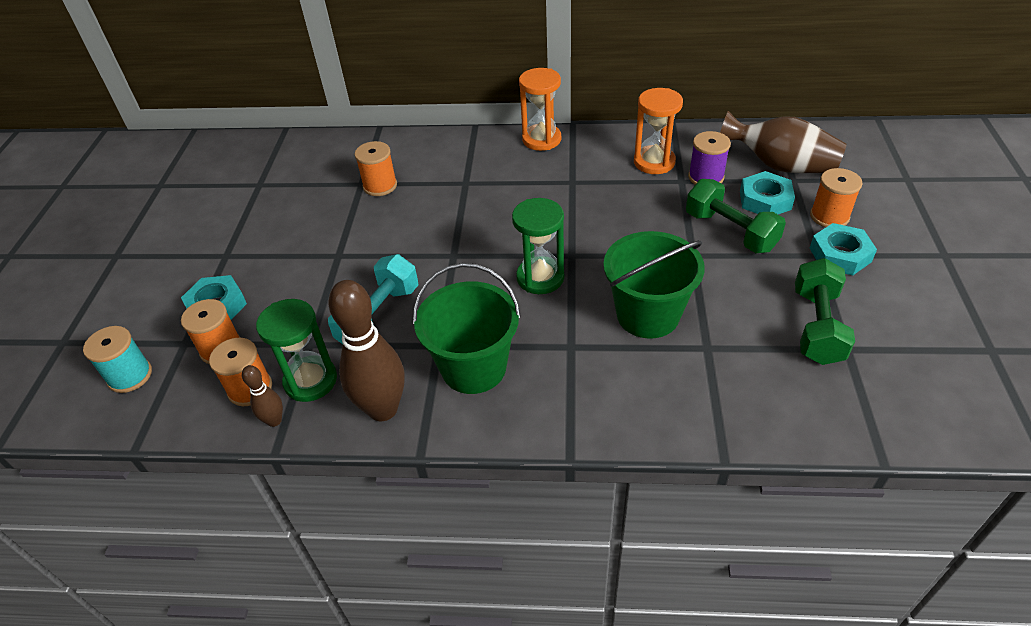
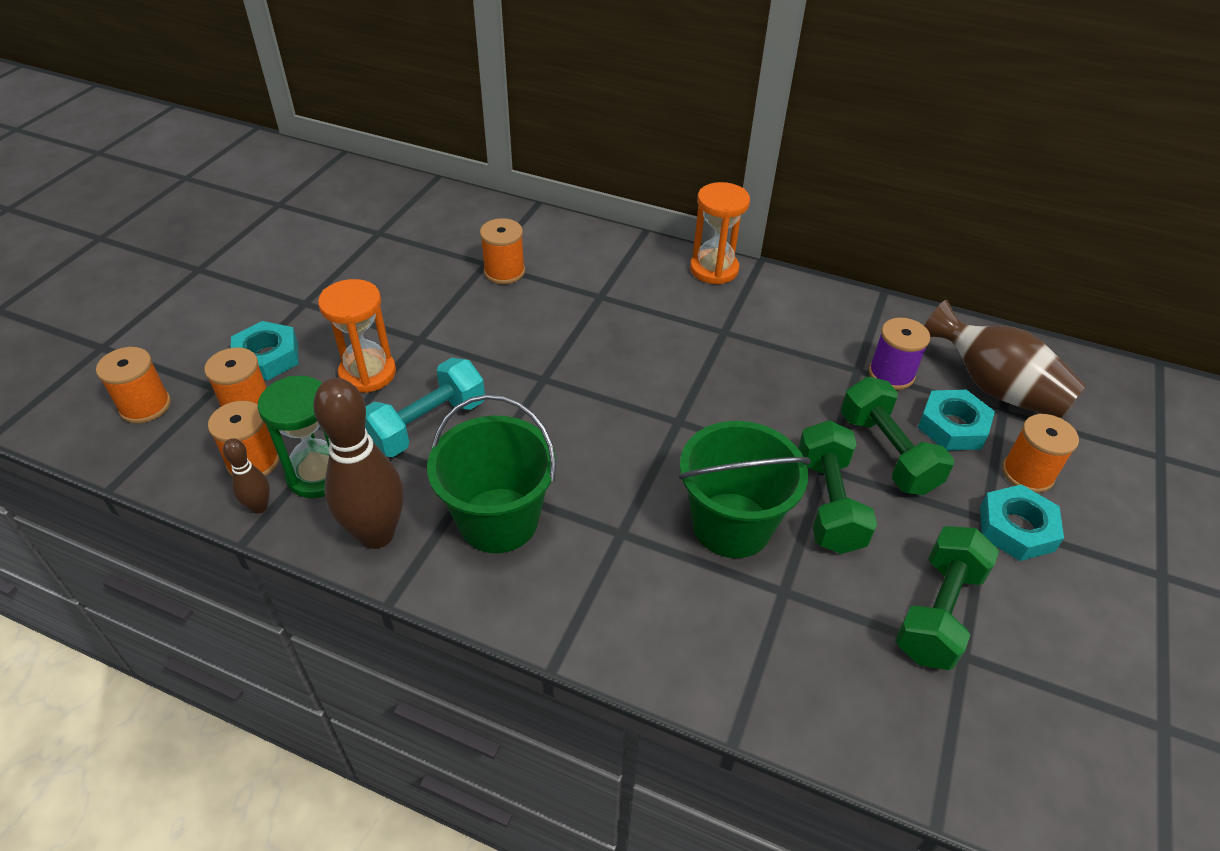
camera: 15 degrees right, 0 degrees up
turquoise spool [83,326,152,393] -> orange spool [96,347,171,423]
green hourglass [512,198,564,294] -> none
orange hourglass [634,88,683,174] -> orange hourglass moved to [318,279,396,393]
none -> green dumbbell [798,420,877,554]

